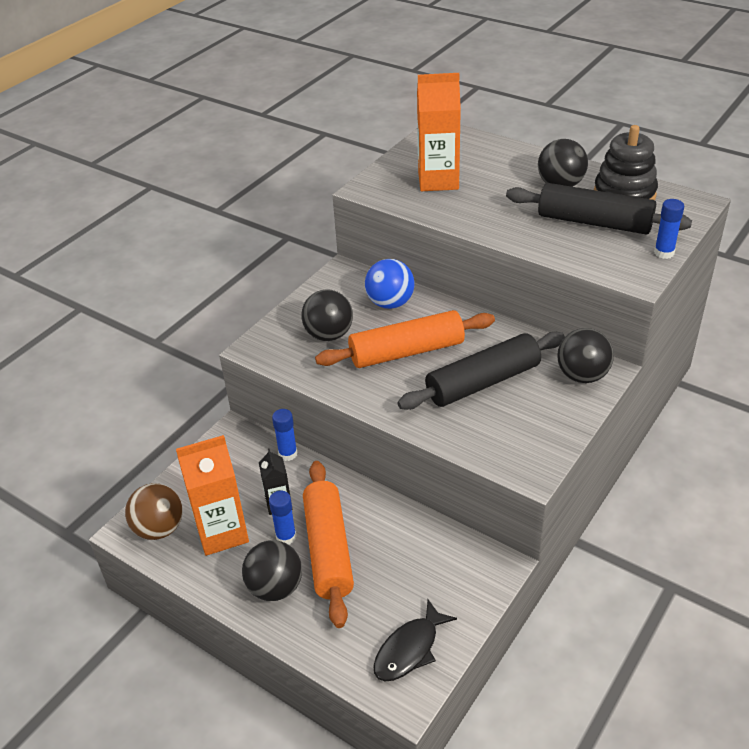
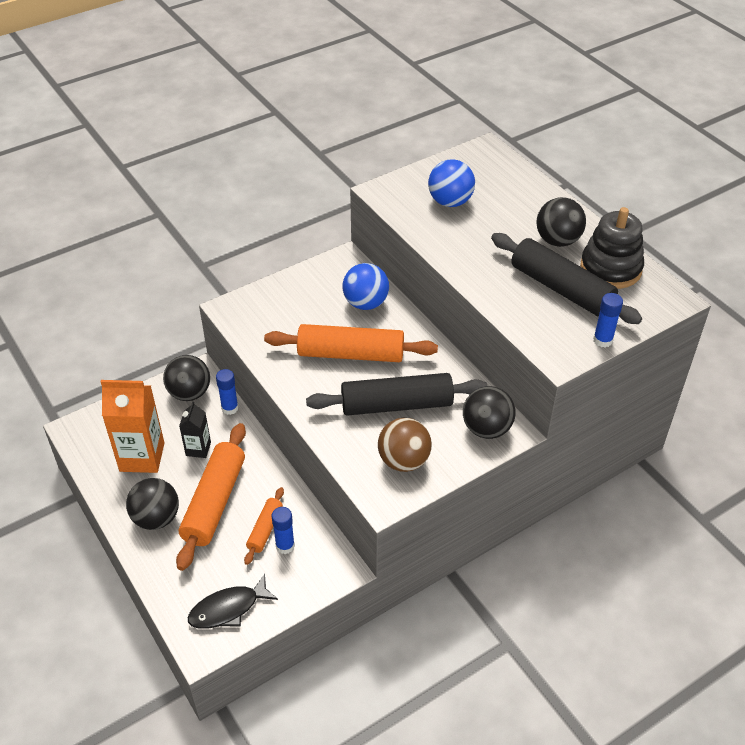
camera: 20 degrees right, 5 degrees up
brown ball [125,483,183,540] -> brown ball moved to [378,418,432,472]
blue glue stick [269,491,297,544] -> blue glue stick moved to [272,507,295,554]
black ball [301,289,353,341] -> black ball moved to [163,355,210,401]
orange carton [417,73,461,191] -> blue ball [428,159,475,207]
none -> orange rolling pin [244,487,284,565]

